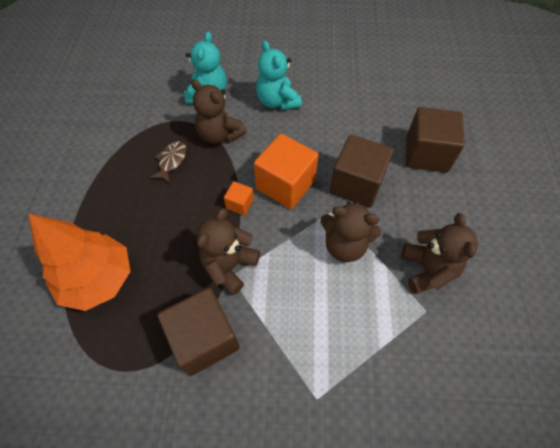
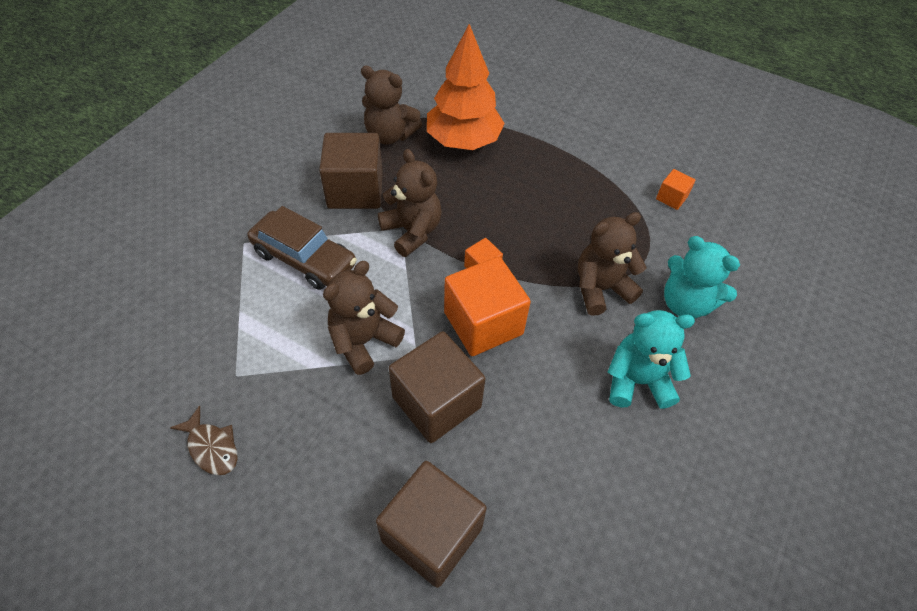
camera: 115 degrees right, 5 degrees down
brown fish [150,141,186,183] -> brown fish moved to [170,406,238,475]
brown teddy bear [402,213,478,294] -> brown teddy bear moved to [361,66,422,144]
none -> brown car [247,206,357,290]
none -> orange cube [656,169,695,210]

